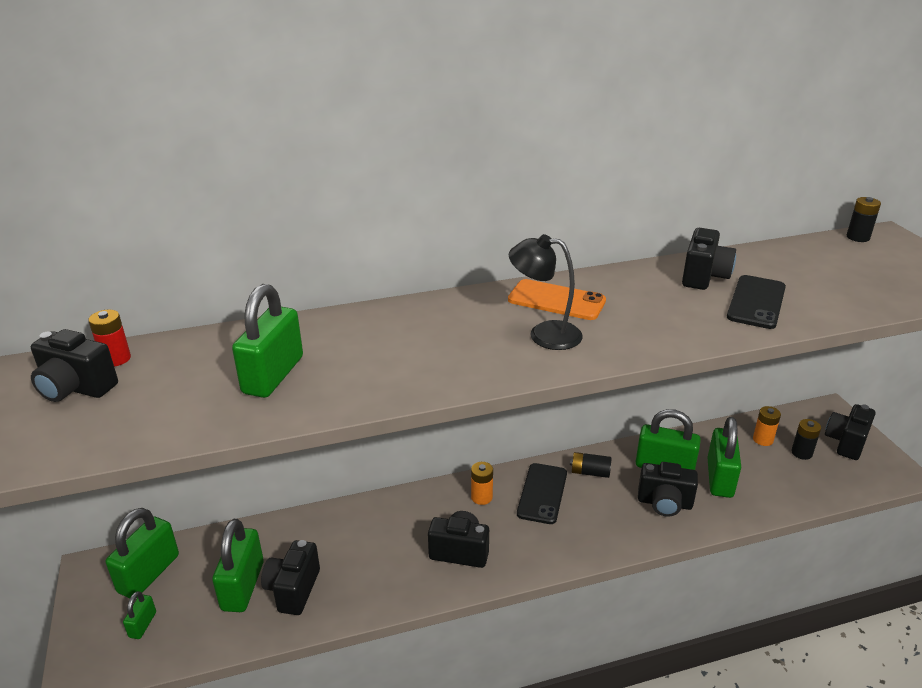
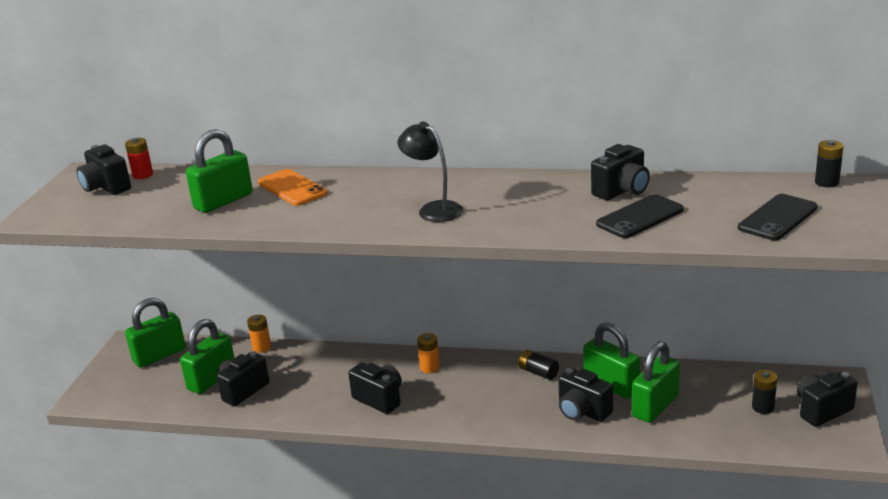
camera: 30 degrees right, 5 degrees down
green padlock [123,591,156,639] -> none
orange phone [508,279,606,320] -> orange phone moved to [258,169,328,206]
black phone [517,463,567,524] -> black phone moved to [738,194,818,240]
orange battery [753,406,781,446] -> orange battery moved to [247,315,271,353]

